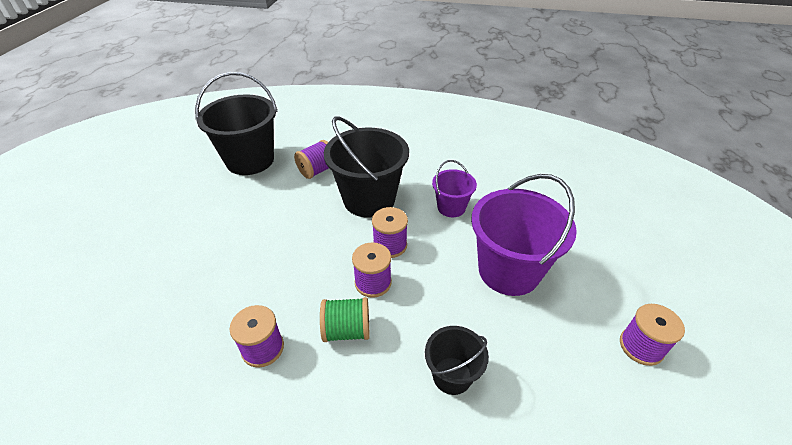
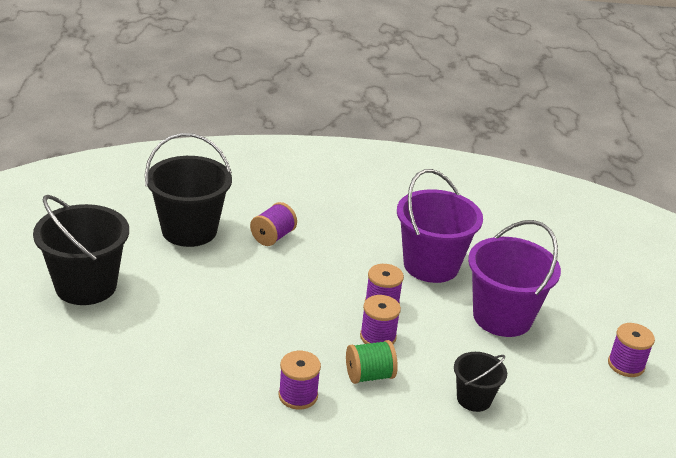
camera: 15 degrees left, 10 degrees down
black bucket [324,116,409,217] -> black bucket moved to [33,195,129,305]
purple bucket [432,160,477,217] -> purple bucket [397,169,483,283], size x1.88

